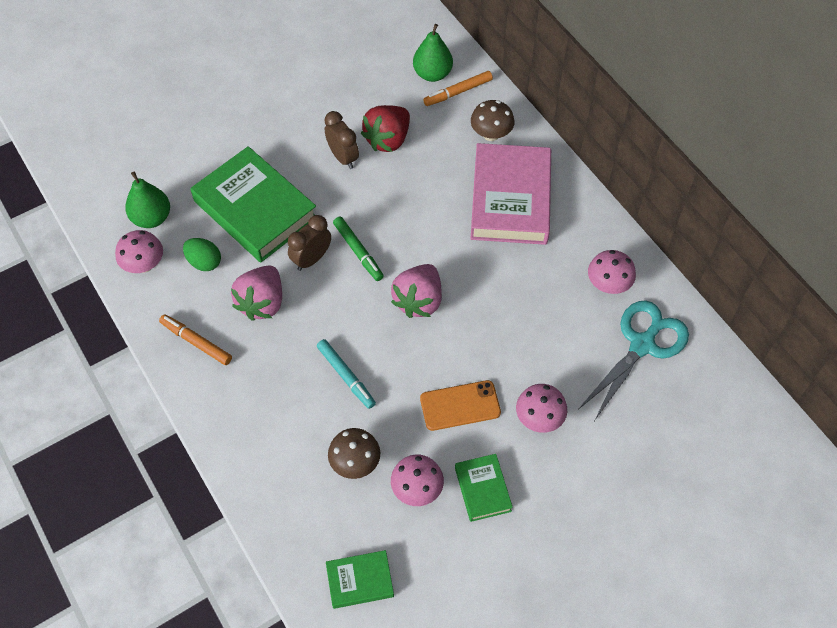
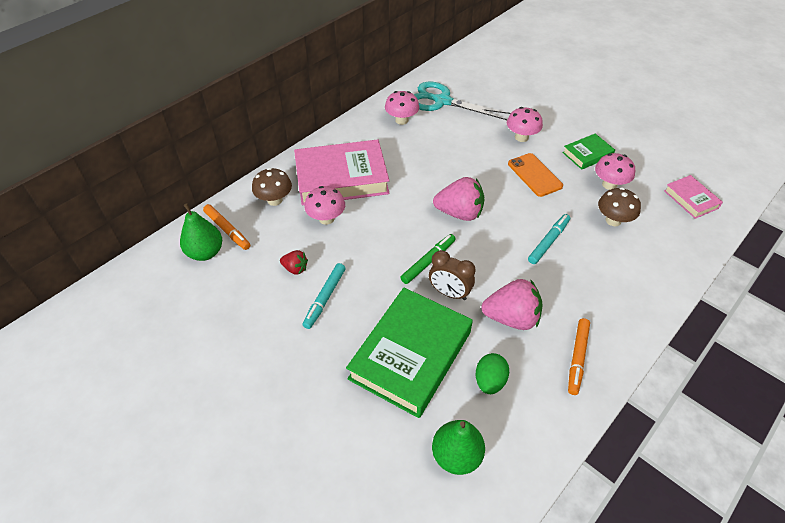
camera: 105 degrees left, 10 degrees down
pink mushroom [115,230,163,273] -> pink mushroom moved to [304,186,345,225]
brown clock [324,111,359,169] -> turquoise marker [303,263,346,329]
green book [326,550,394,609] -> pink book [664,175,723,219]
red strawberry [361,105,410,152] -> red strawberry [280,250,308,275], size x0.52

